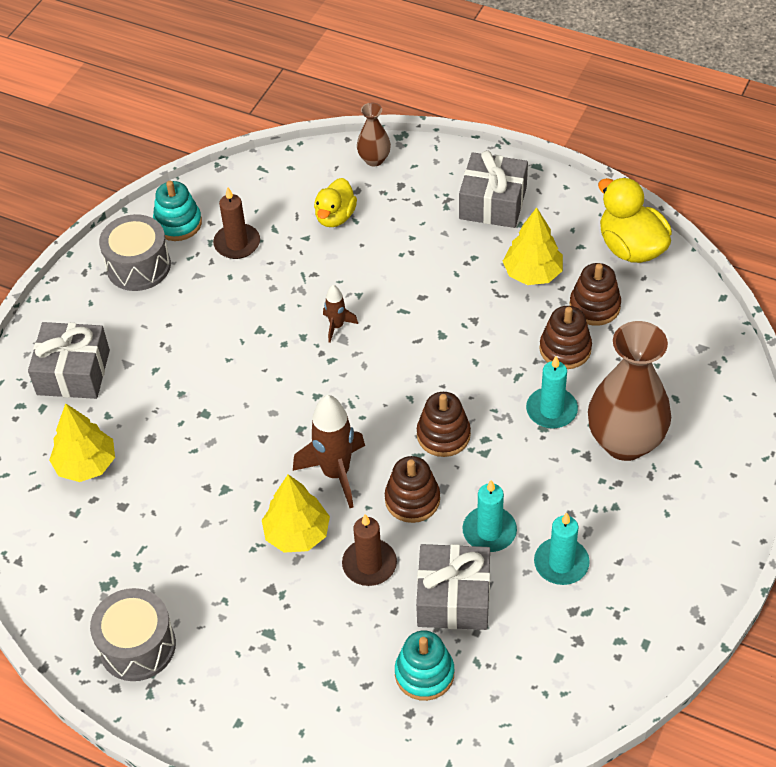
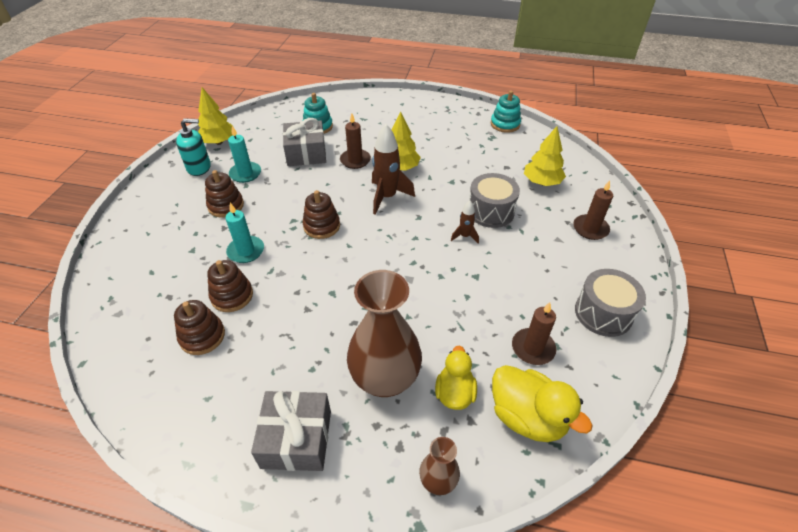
camera: 165 degrees right, 5 degrees down
grey gift [28,322,110,399] -> brown candle [573,180,613,240]
grey drum [90,588,176,681] -> grey drum moved to [469,173,520,228]
turquoise stacking toy [153,181,202,241] -> turquoise stacking toy moved to [491,91,521,133]
brown rocket [323,285,358,343] -> brown rocket moved to [451,201,479,243]
brown stacking toy [385,456,440,523] -> brown stacking toy moved to [205,170,244,218]
turquoise candle [462,480,517,552] -> none
yellow tree [503,207,563,285] -> yellow tree moved to [198,87,233,144]
brown vase [588,321,671,461] -> brown vase moved to [347,270,422,397]
yellow duck [598,177,672,263] -> yellow duck moved to [492,365,593,442]
none -> turquoise soap dispenser [176,118,211,176]

